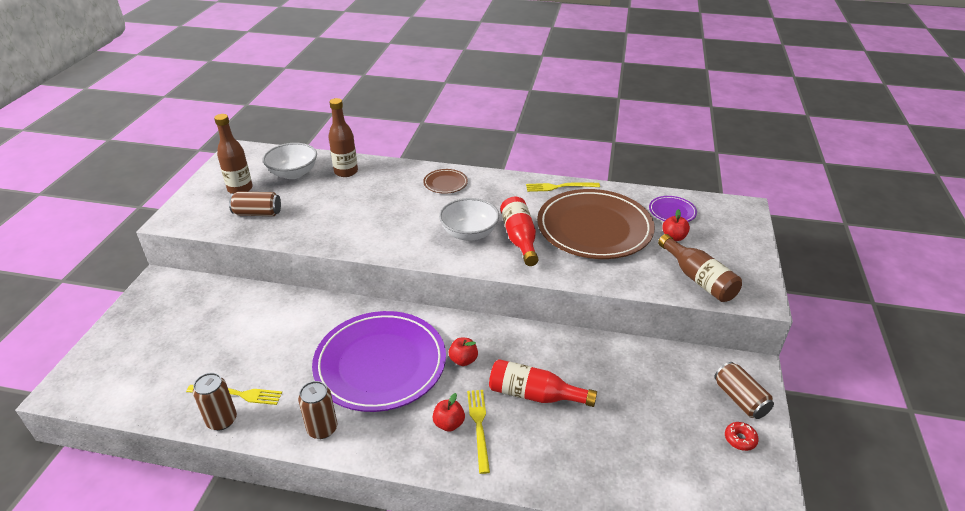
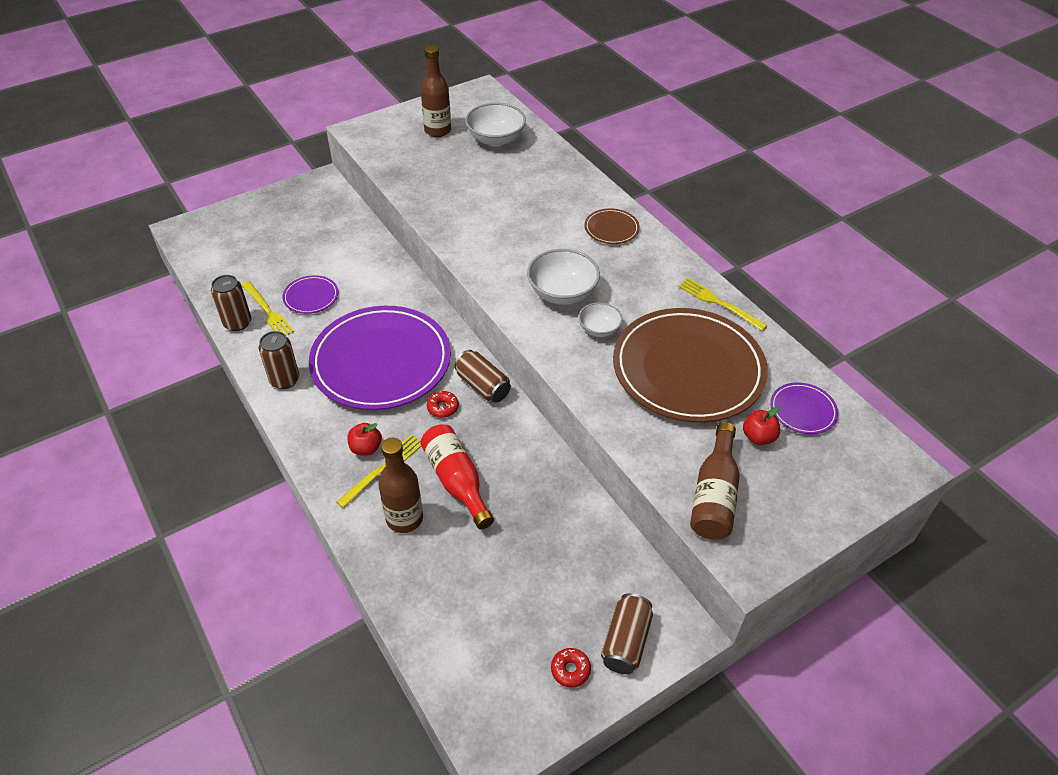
camera: 45 degrees right, 10 degrees up
brown can [229,191,281,216] -> brown can moved to [454,350,511,402]
brown bottle [328,98,358,177] -> brown bottle moved to [378,437,423,533]
red apple [449,338,478,366] -> red donut [427,391,459,418]
red bottle [500,197,539,266] -> white bowl [579,302,623,337]
none -> purple plate [283,275,338,314]

